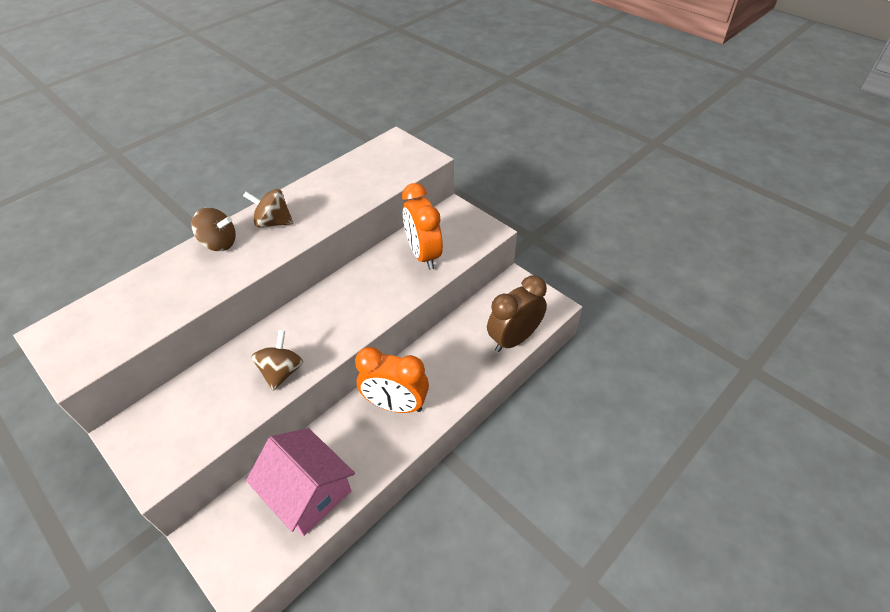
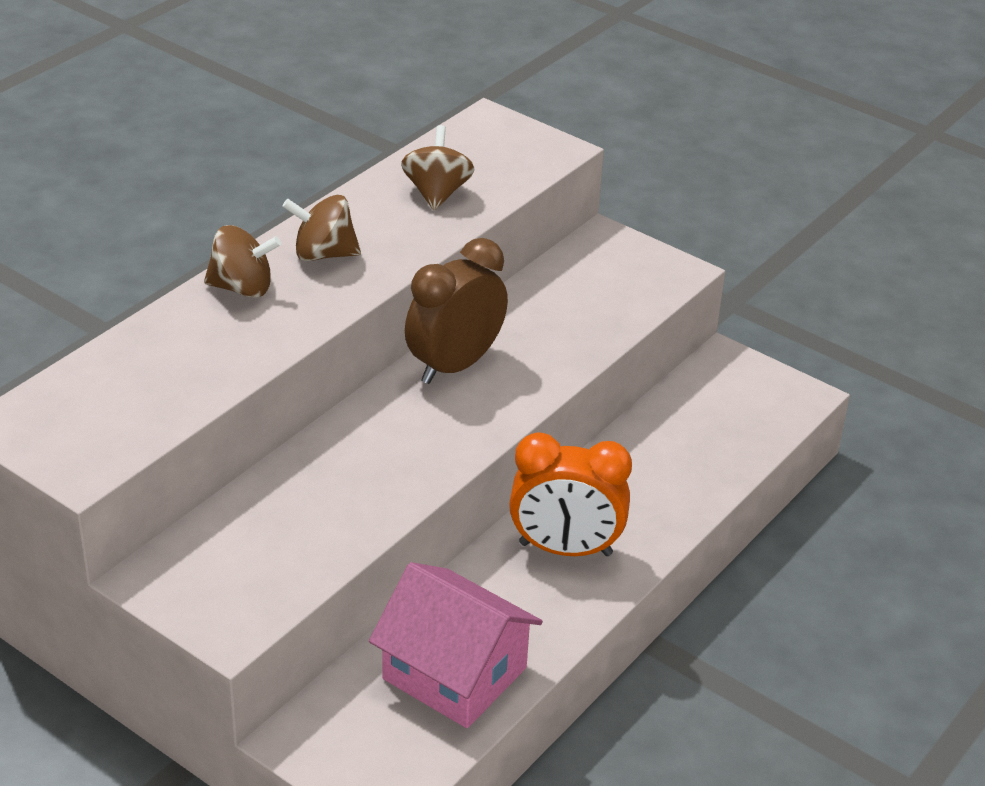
camera: 10 degrees left, 10 degrees down
brown spinning top [251,330,303,391] -> brown spinning top moved to [401,125,474,210]
orange clock [402,183,443,270] -> none
brown clock [487,276,547,352] -> brown clock moved to [405,238,508,384]

